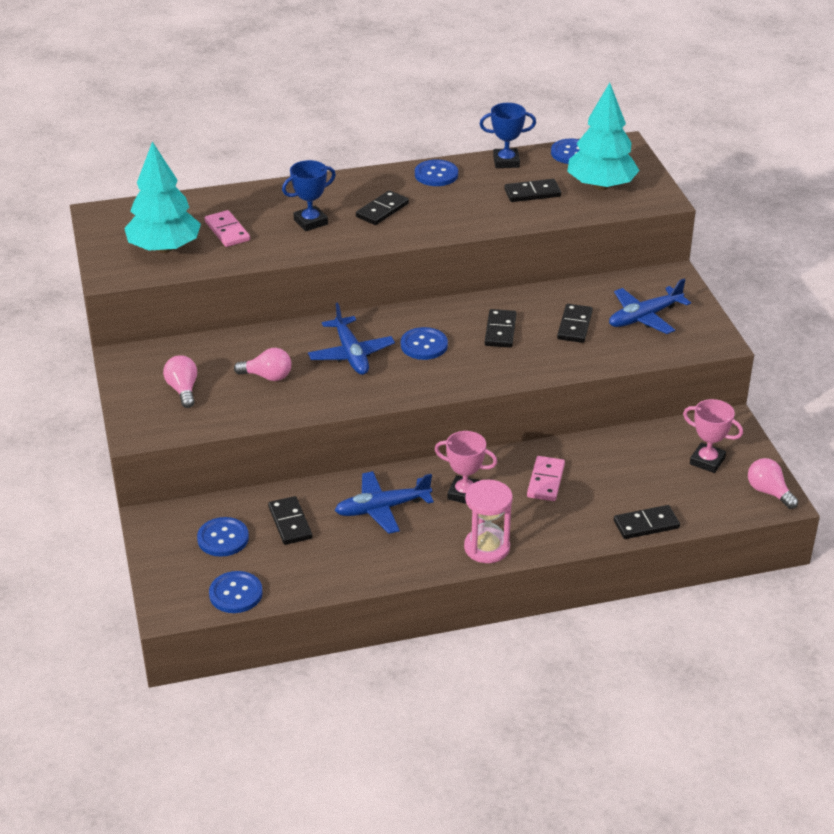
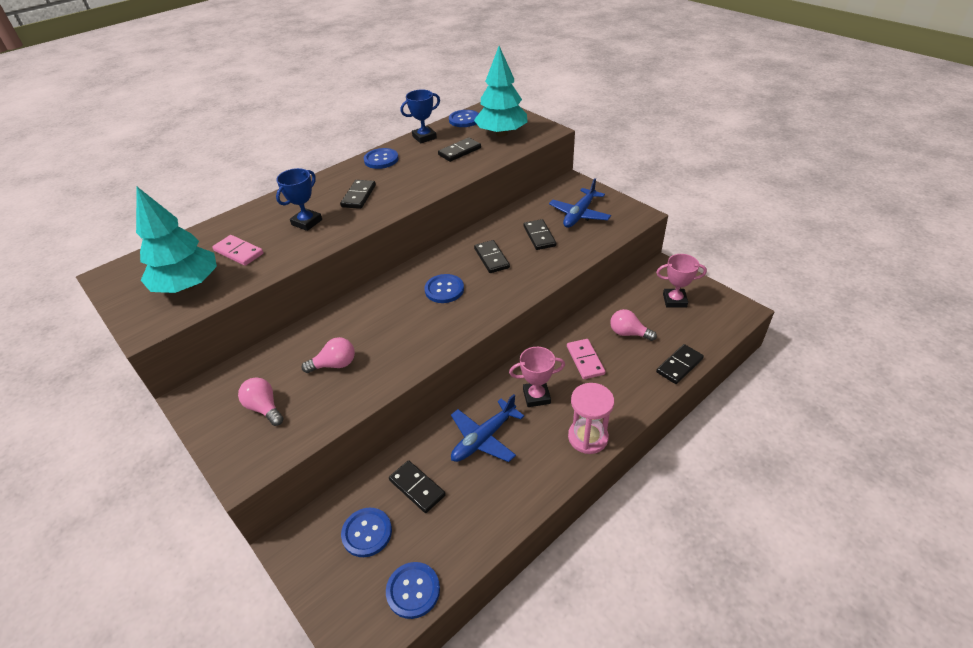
camera: 25 degrees left, 5 degrees up
blue plane [308,303,395,375] -> none
pink light bulb [748,458,798,509] -> pink light bulb moved to [610,309,657,341]

